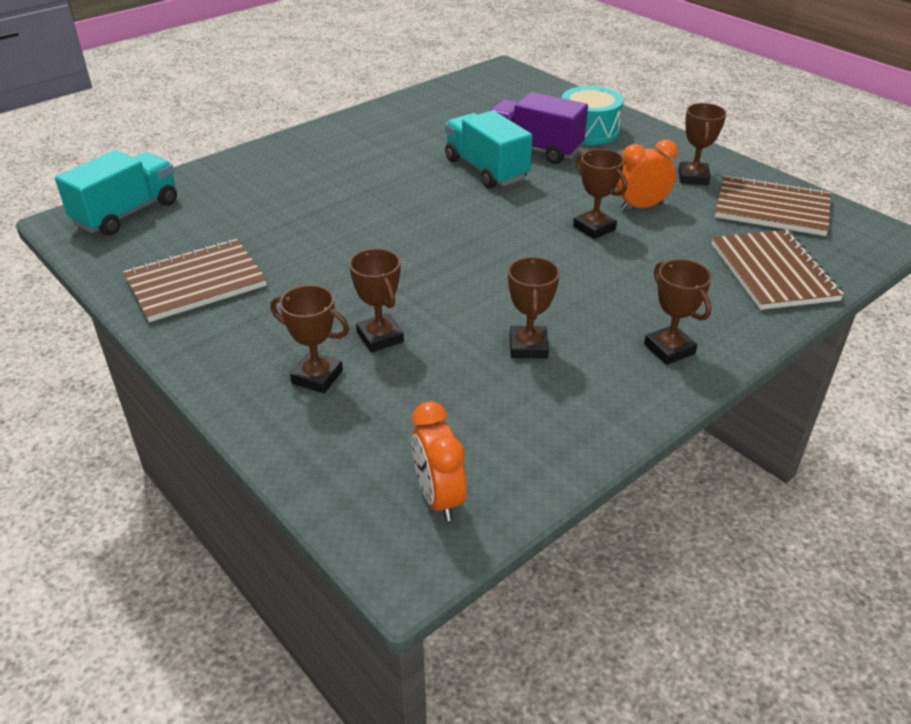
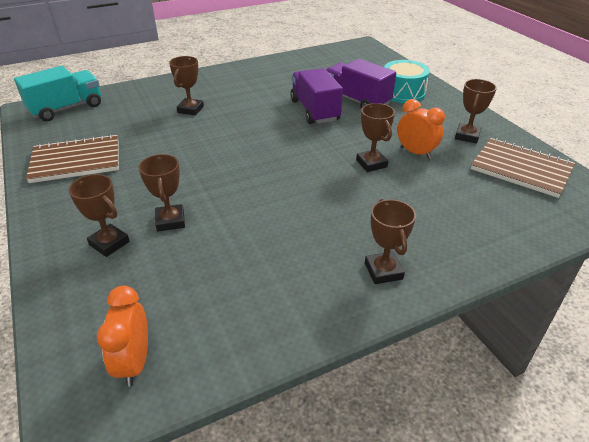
camera: 15 degrees right, 0 degrees up
turquoise truck [445,110,532,189] -> purple truck [290,68,343,124]
brown trophy [508,257,560,358] -> brown trophy moved to [169,56,204,116]
orange clock [617,140,677,211] -> orange clock turned 45 degrees clockwise [397,99,445,159]
brown notebook [712,230,844,310] -> none

